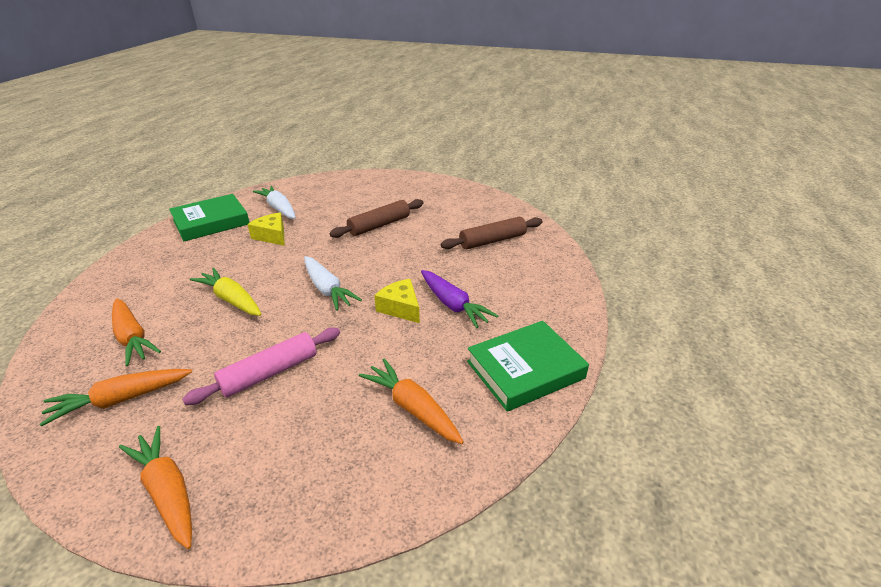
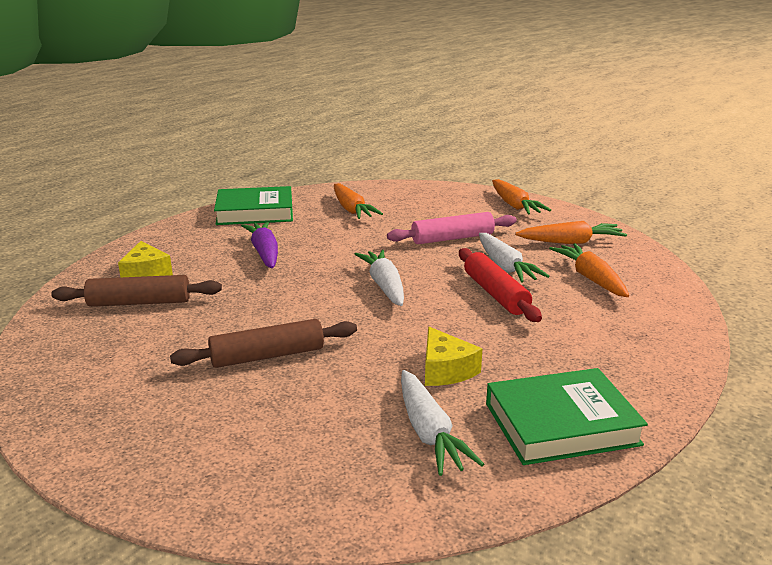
camera: 160 degrees left, 10 degrees down
yellow carrot [190,268,261,316] -> red rolling pin [459,248,542,322]
yellow cheese [374,279,420,323] -> yellow cheese moved to [118,241,173,277]
none -> white carrot [479,233,549,283]

